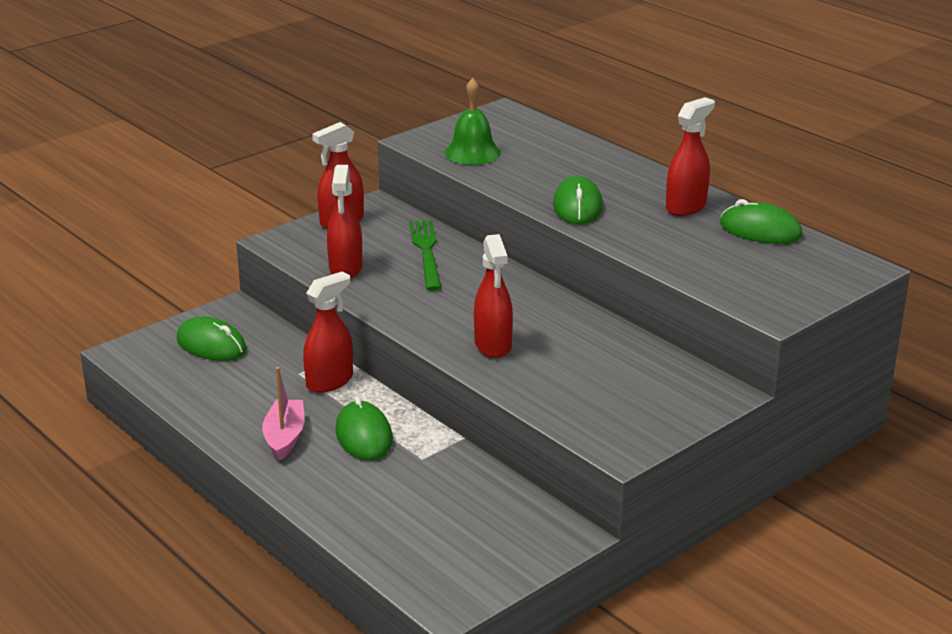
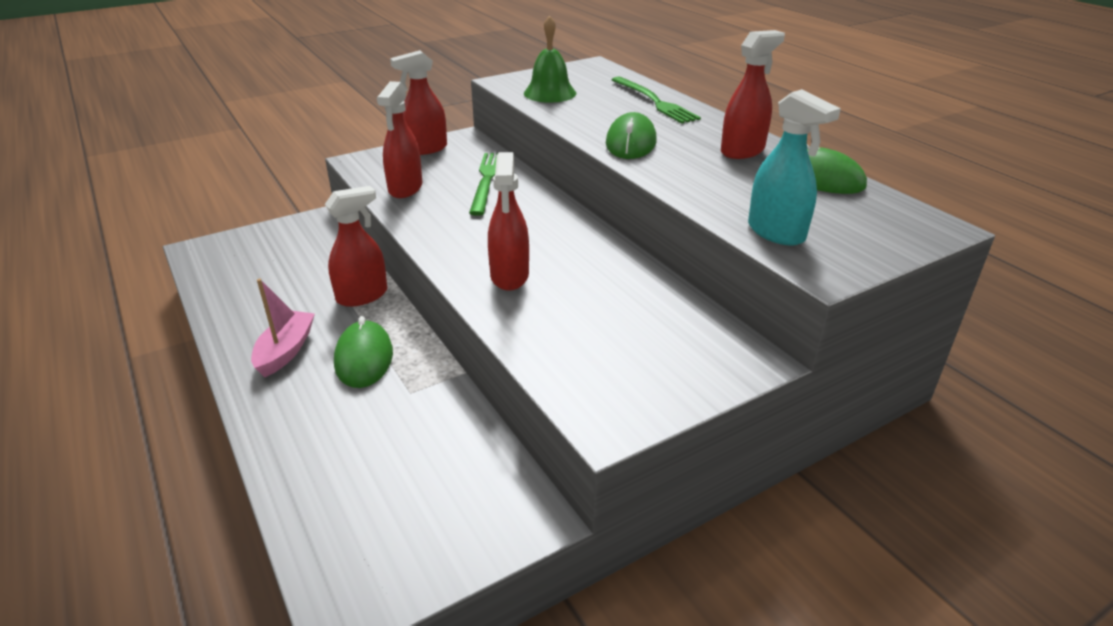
camera: 10 degrees right, 5 degrees up
green mouse [177,317,247,361] -> none
none -> green fork [612,77,701,124]
none -> turquoise spray bottle [748,89,841,246]

